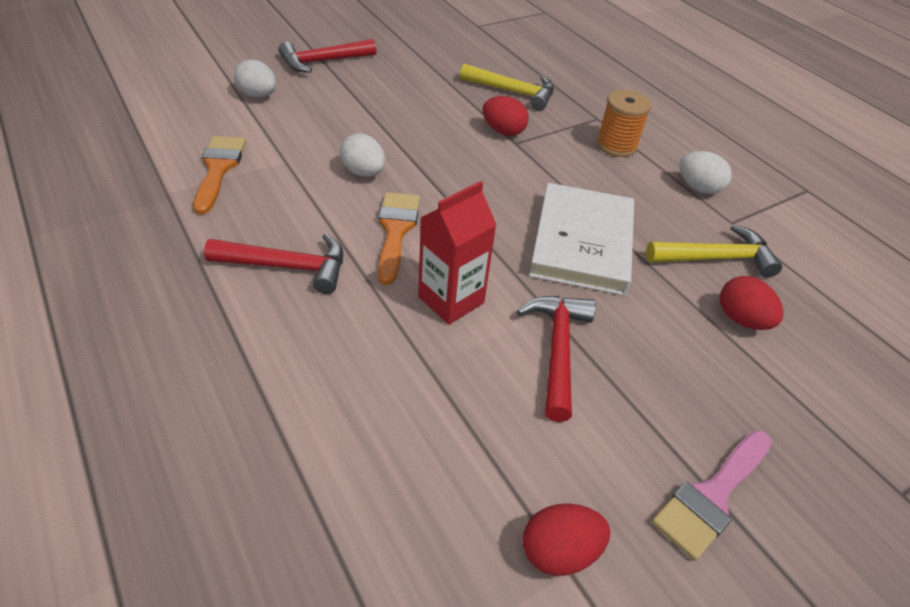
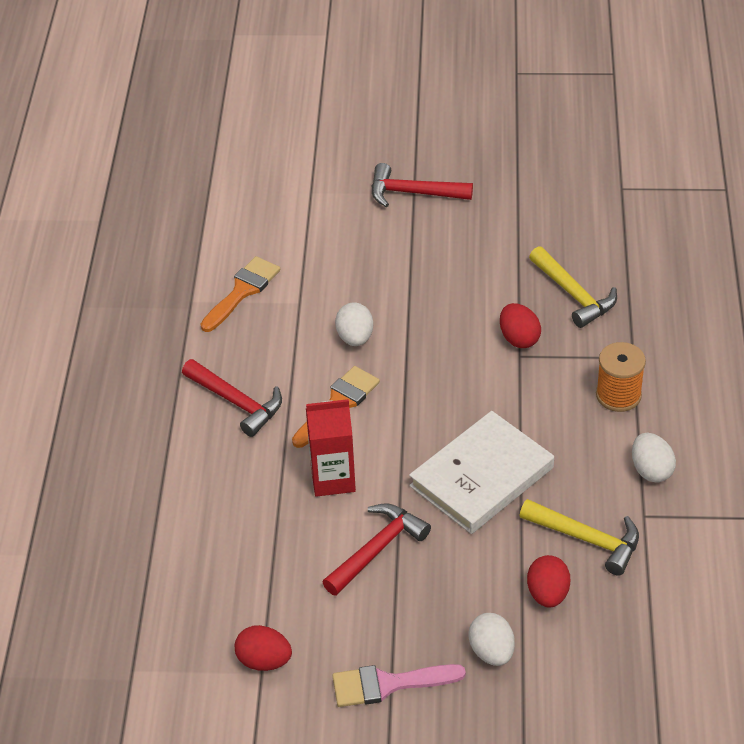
camera: 40 degrees right, 0 degrees up
white egg [234,59,276,98] -> white egg moved to [468,613,515,666]

